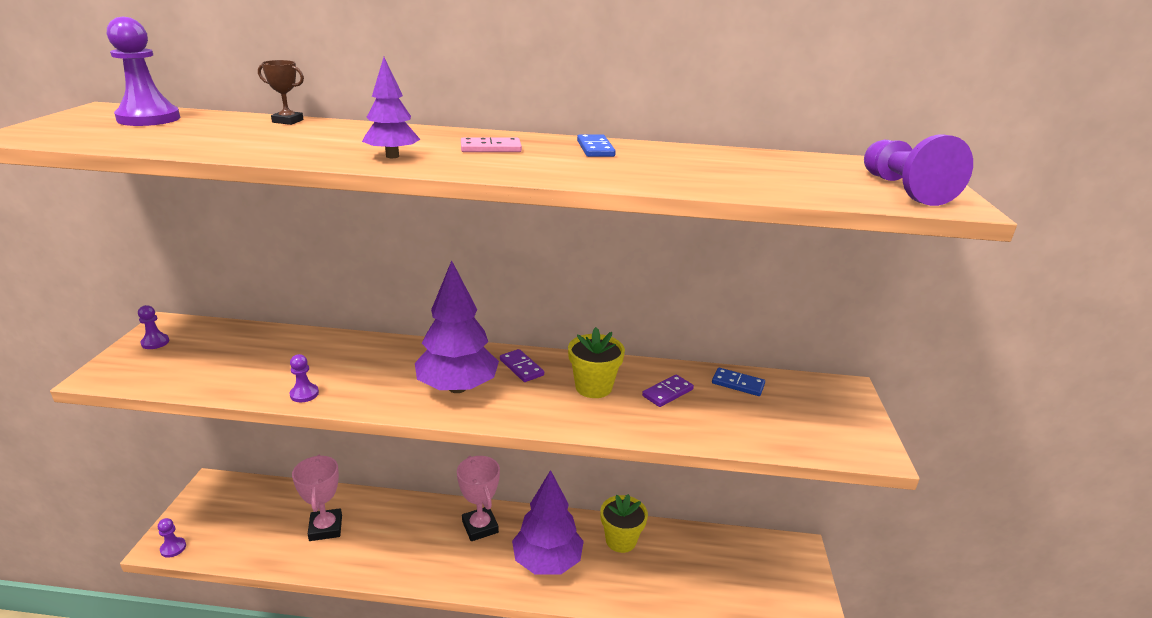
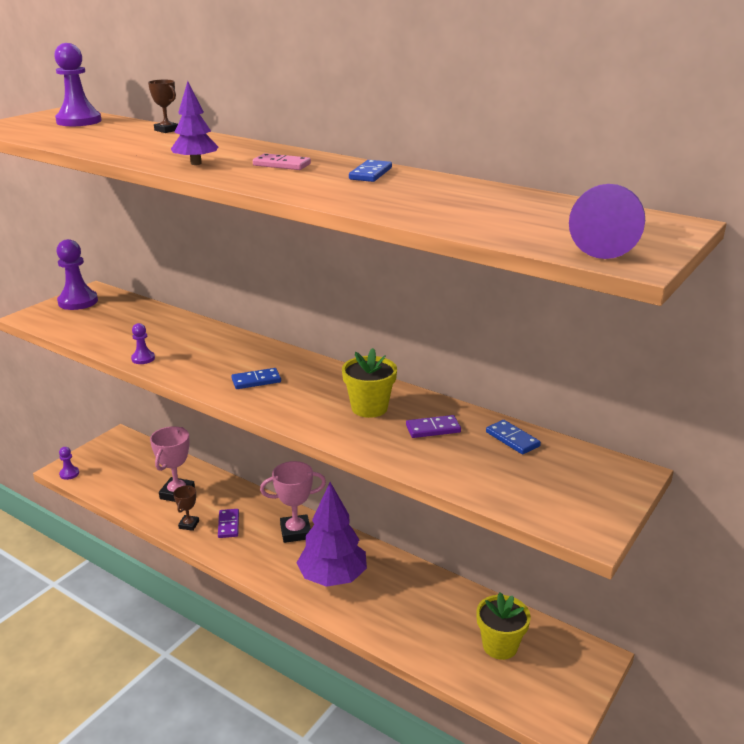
camera: 30 degrees right, 0 degrees up
purple pawn [138,305,169,349] -> purple pawn [56,239,98,310], size x1.93
purple tree [415,260,499,393] -> blue domino [231,368,281,389]
pink trophy [457,456,500,541] -> pink trophy turned 75 degrees clockwise [260,461,326,543]
purple domino [500,349,544,382] -> purple domino moved to [218,509,239,538]
yellow flower pot [600,494,648,553] -> yellow flower pot moved to [476,592,531,660]
none -> brown trophy [173,485,199,531]

